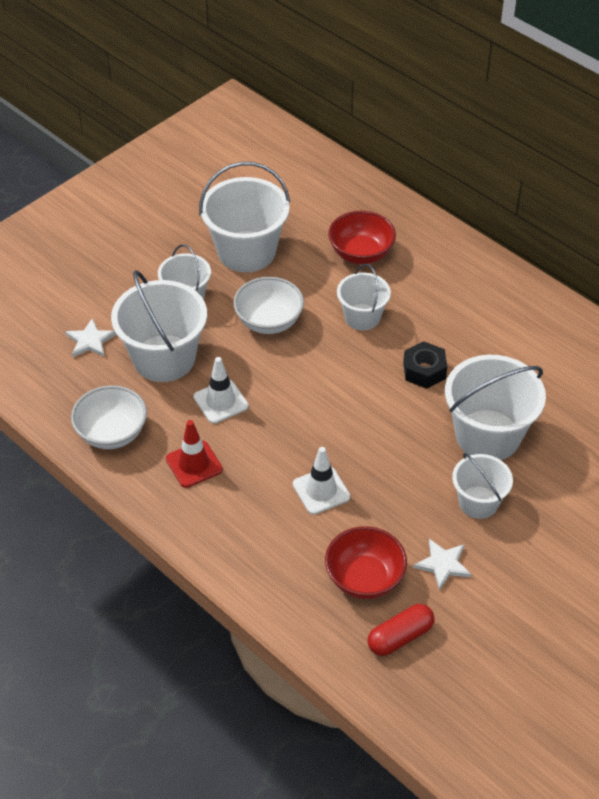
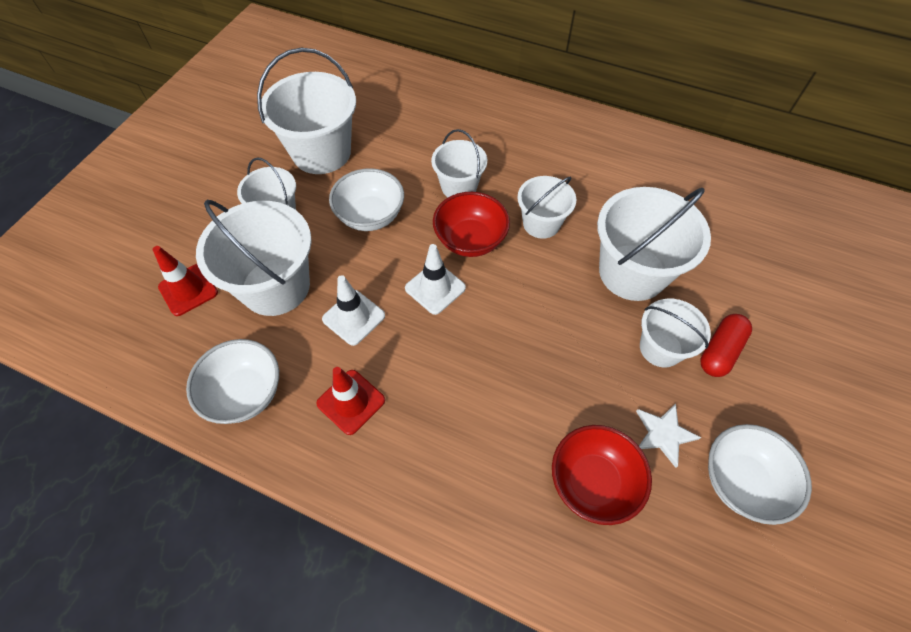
camera: 20 degrees left, 10 degrees up
white star [65,318,116,357] -> red traffic cone [153,246,218,316]
white traffic cone [293,447,350,515] -> white traffic cone moved to [405,244,466,315]
red bowl [328,211,396,264] -> red bowl moved to [433,192,510,257]
red capsule [367,604,435,656] -> red capsule moved to [700,314,752,377]
black nut [403,341,447,389] -> white bucket [517,176,576,239]
none -> white bowl [708,424,812,525]

